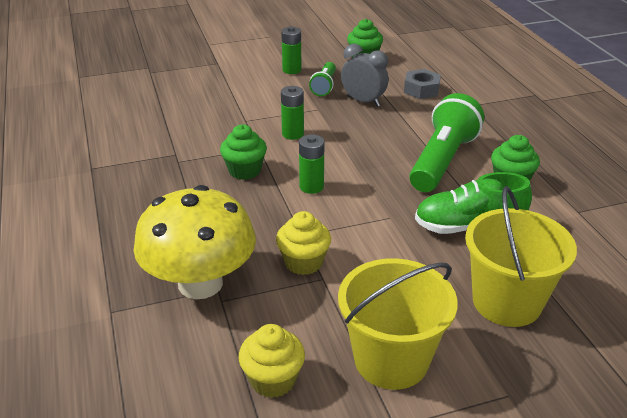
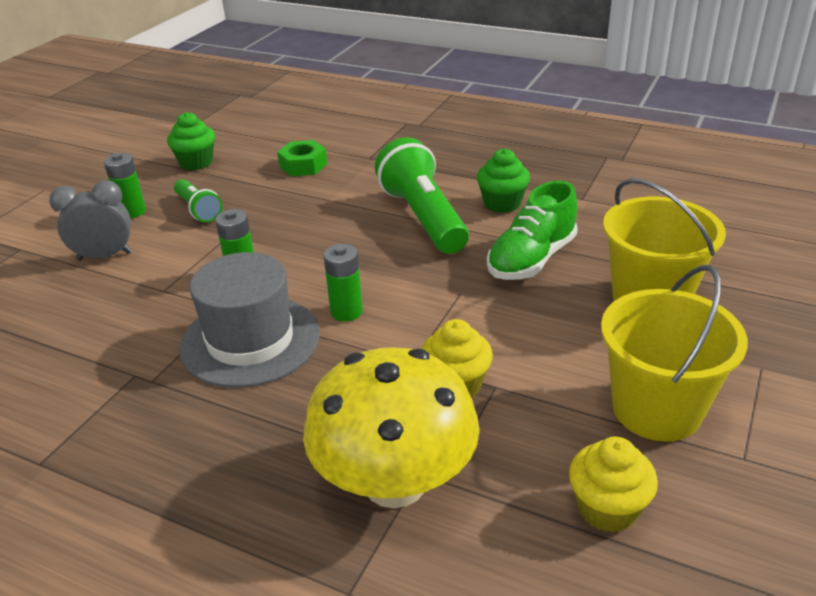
camera: 45 degrees left, 0 degrees up
green cupcake [220,125,267,180] -> grey hat [179,252,320,388]
grey clock [341,44,388,107] -> grey clock moved to [49,180,132,261]
grey nut [404,69,441,99] -> green nut [277,140,327,176]

